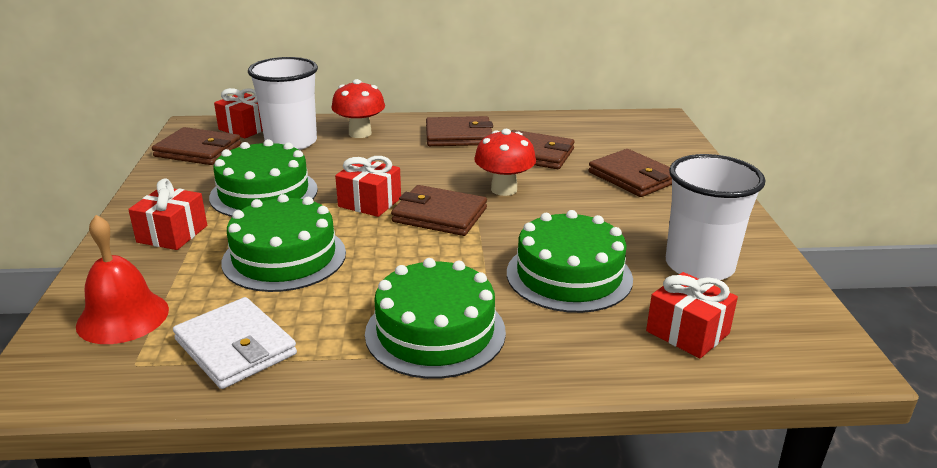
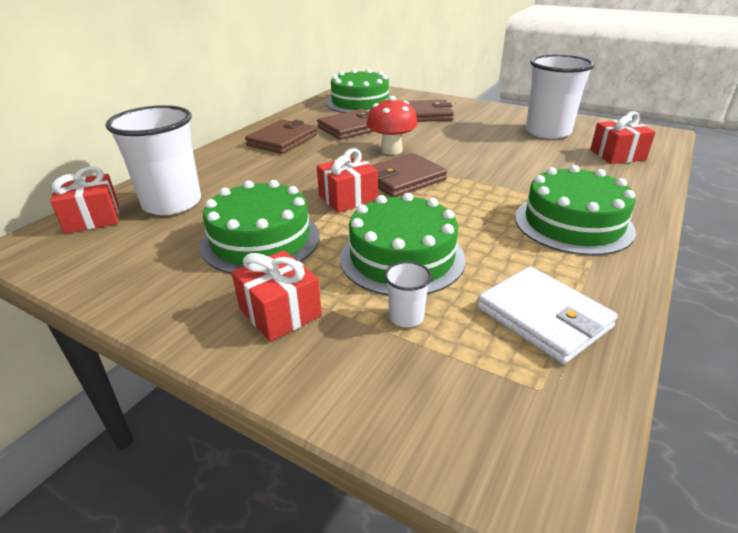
camera: 55 degrees left, 5 degrees up
red bell [76,215,169,344] -> none
brown wallet [152,127,241,165] -> none
white wallet [173,297,297,389] -> white wallet turned 60 degrees clockwise [477,266,618,364]
red mushroom [331,79,385,138] -> none
green cake [507,210,633,313] -> green cake moved to [326,69,390,113]
none -> white cup [384,261,432,327]

